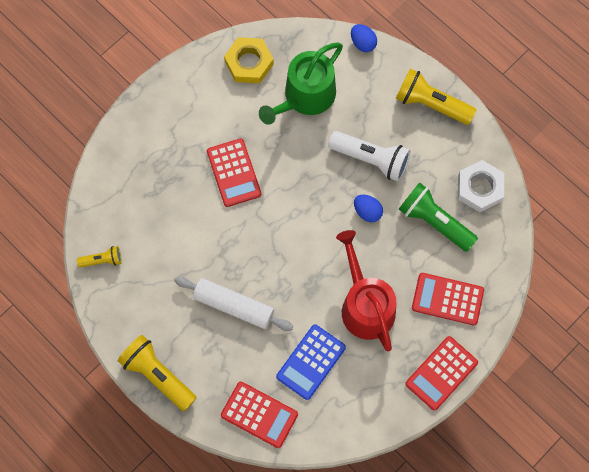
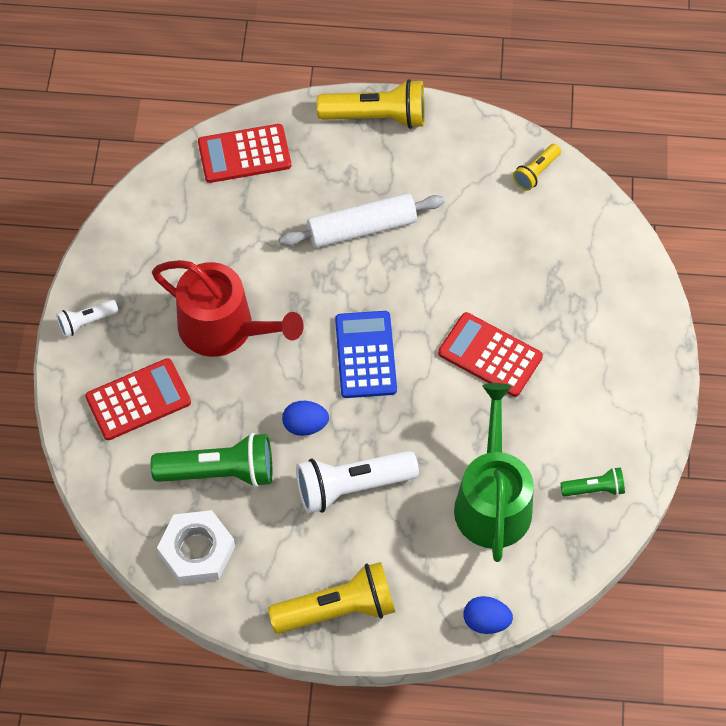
camera: 140 degrees right, 10 degrees down
yellow nut [224,37,274,83] -> green flashlight [560,467,625,497]
blue calculator [276,324,346,400] -> blue calculator moved to [335,311,397,398]
red calculator [405,336,478,411] -> white flashlight [56,300,118,337]

